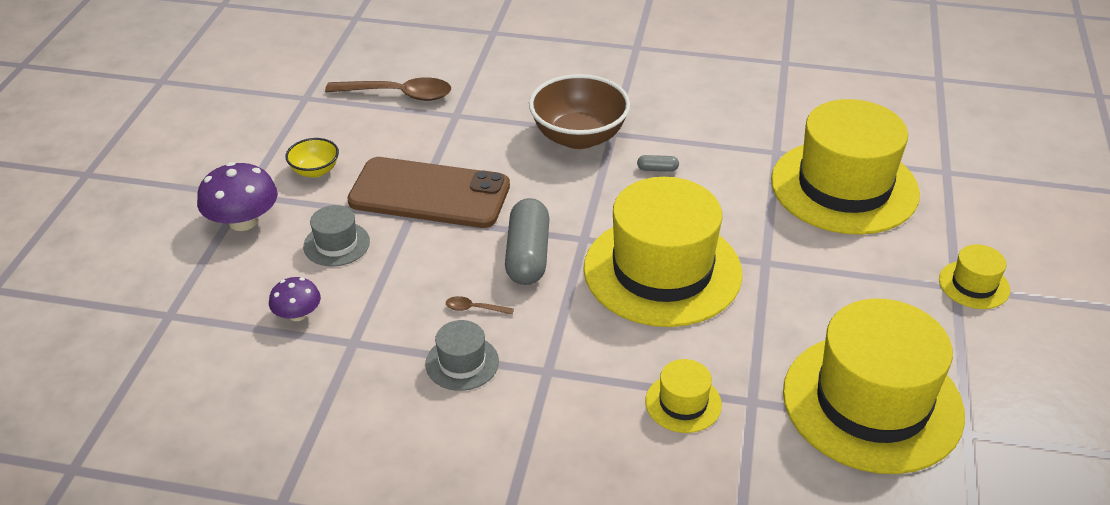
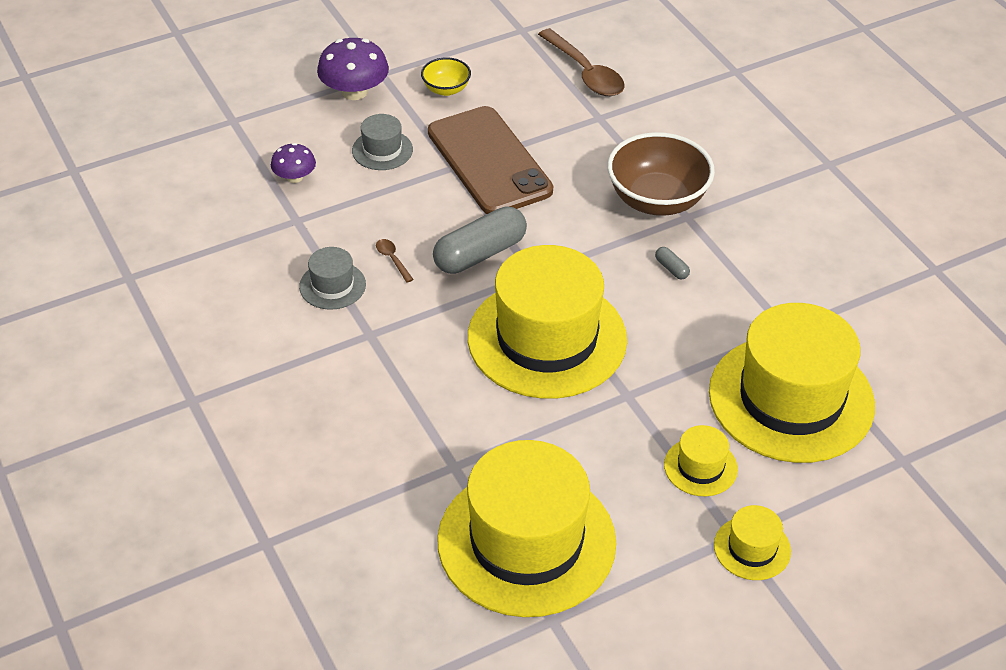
camera: 50 degrees right, 5 degrees up
yellow hat [645,359,722,433] -> yellow hat moved to [664,425,738,496]

